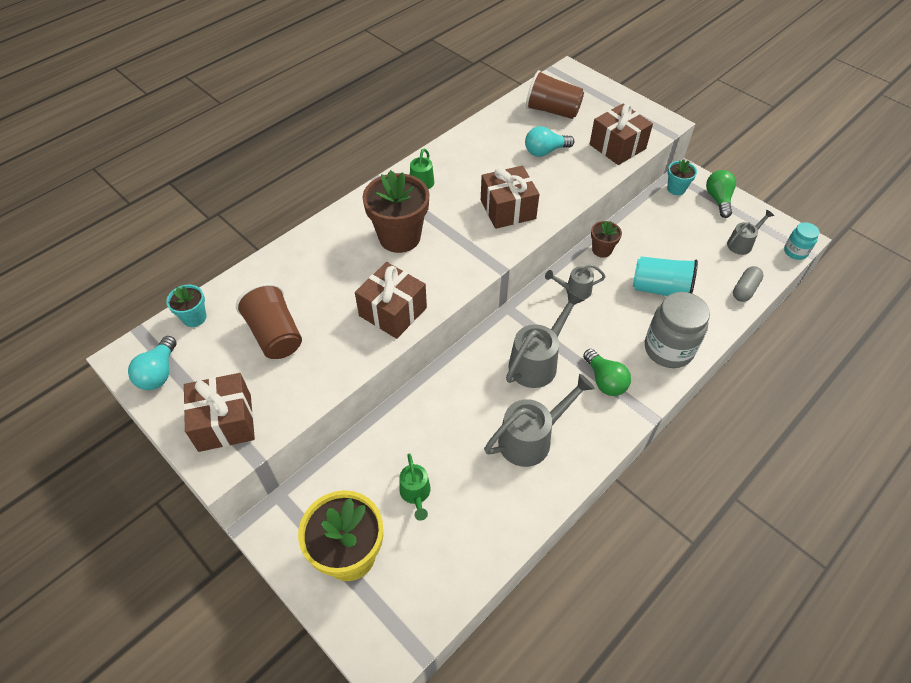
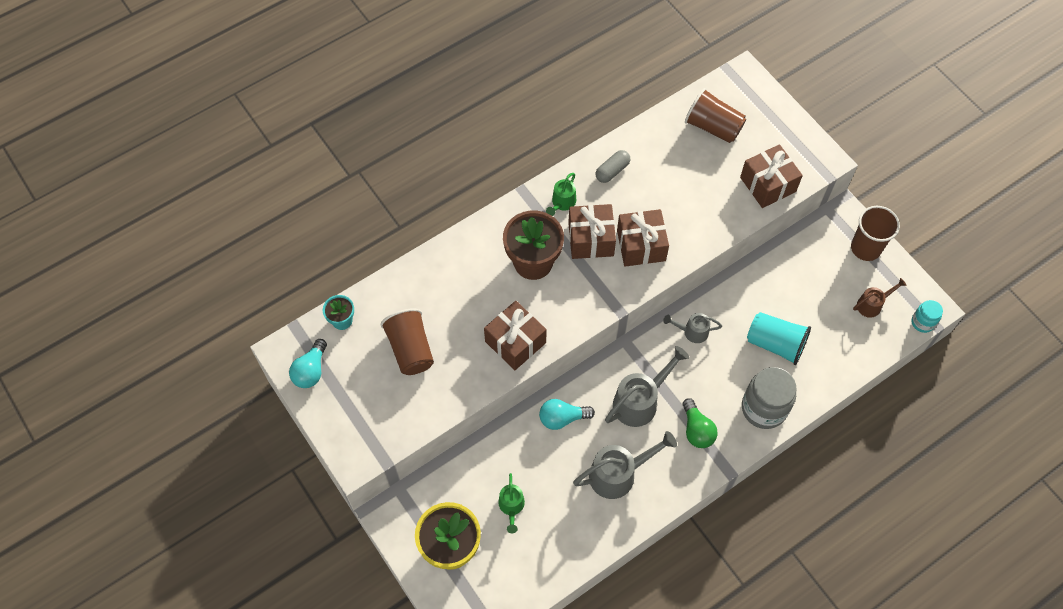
camera: 10 degrees right, 10 degrees up
brown gift [183,373,255,452] -> brown gift moved to [568,204,616,259]
turquoise light bulb [525,126,574,157] -> turquoise light bulb moved to [539,399,595,430]
brown flower pot [591,221,622,258] -> none
turquoise flower pot [667,159,697,195] -> none
green light bulb [706,170,736,218] -> brown cup [851,206,900,261]
grey watering can [727,210,774,255] -> brown watering can [853,278,907,318]
grey capsule [733,266,764,302] -> grey capsule moved to [596,150,630,183]

